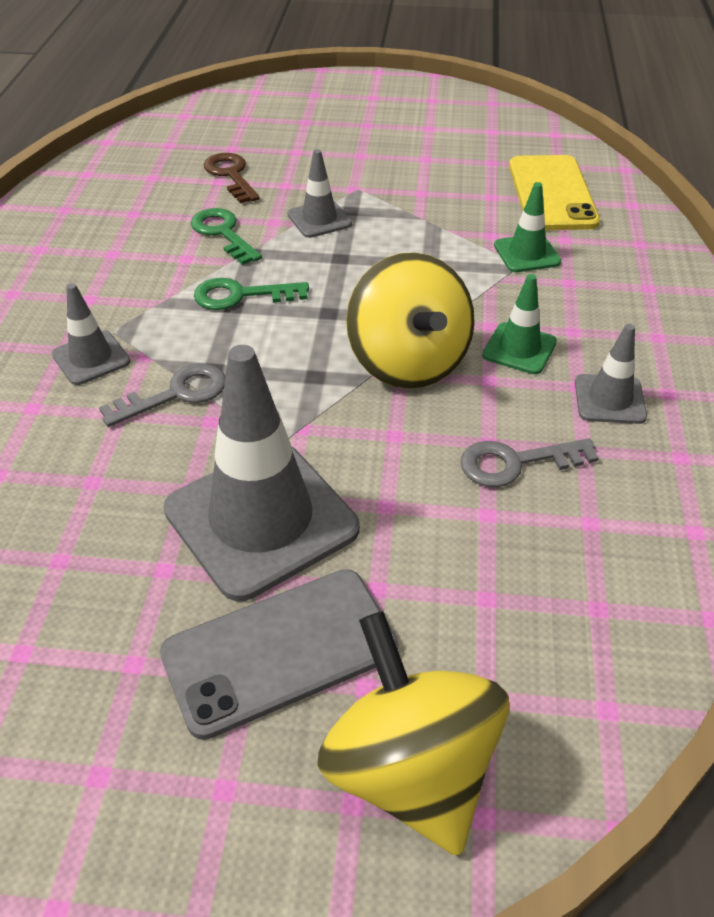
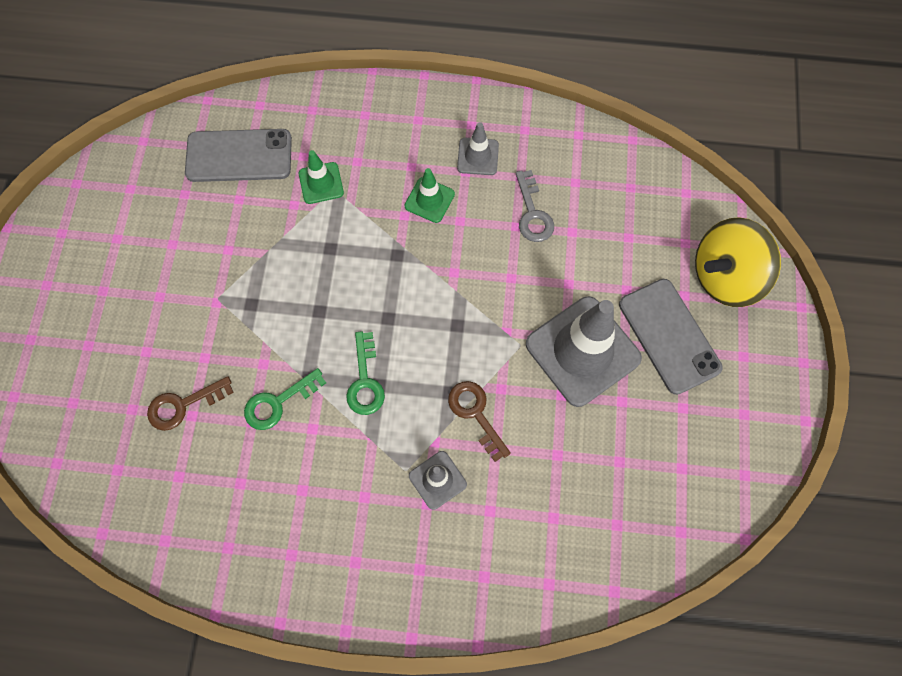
camera: 90 degrees left, 25 degrees up
grey key [99,363,225,427] -> brown key [448,381,511,462]
grey traffic cone [288,149,352,238] -> none
yellow spinning top [346,252,475,389] -> none
yellow phone [509,155,600,230] -> grey phone [185,129,292,182]

